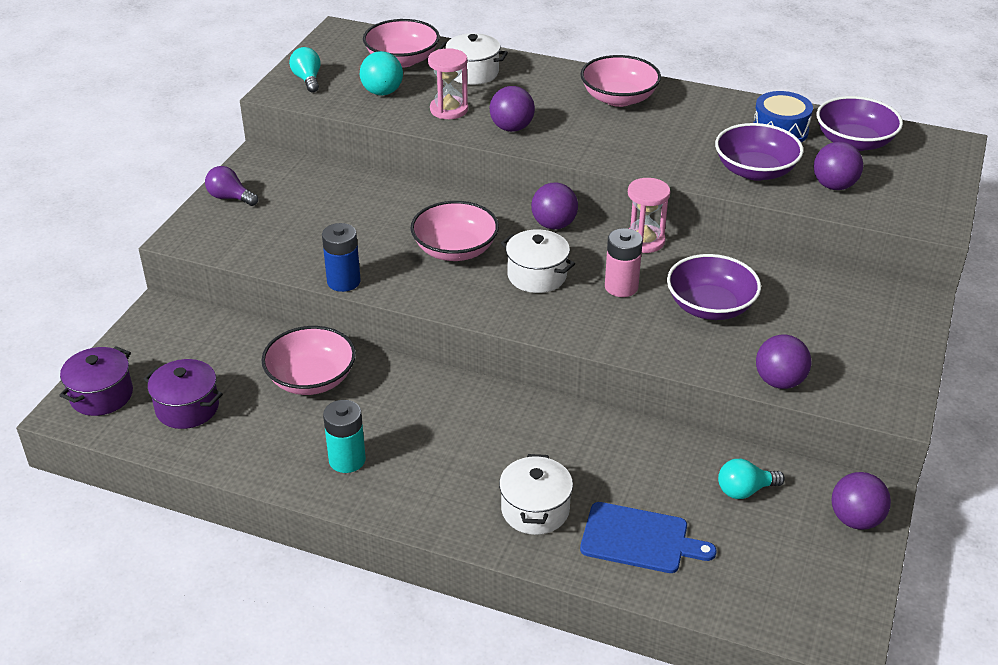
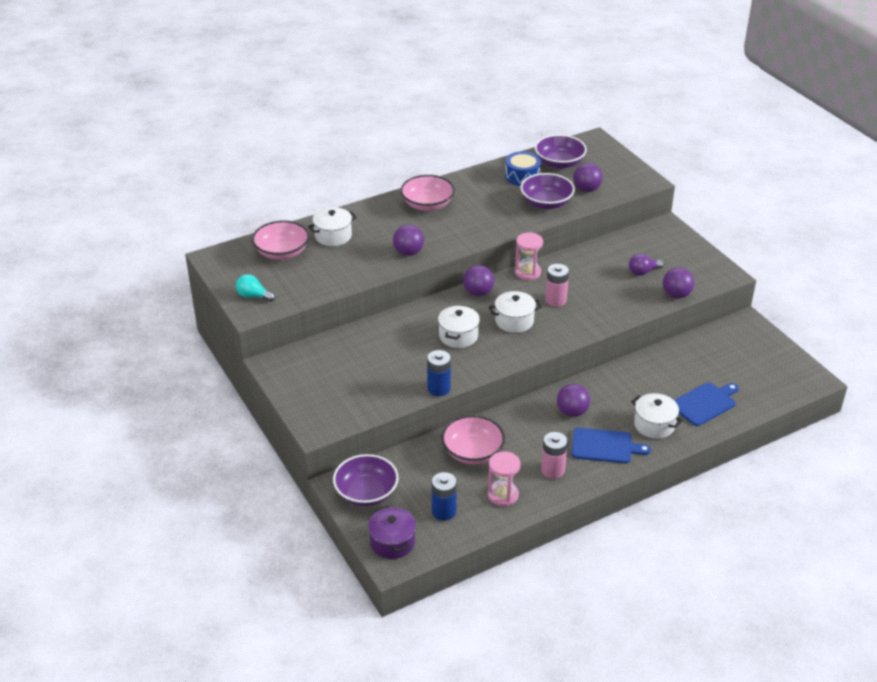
camera: 50 degrees left, 0 degrees up
purple pot [144,359,223,429] -> blue battery [432,472,457,521]
purple light bulb [205,166,258,206] -> purple light bulb moved to [629,254,664,276]
turquoise battery [323,400,366,473] -> pink battery [541,432,568,479]
turquoise ball [360,51,403,95] -> none
pink bowl [410,201,499,261] -> white pot [438,305,480,348]
pink hourglass [428,48,468,119] -> pink hourglass moved to [488,451,521,506]
purple bowl [667,254,761,320] -> purple bowl moved to [333,454,399,506]
turquoise light bulb [718,459,785,499] -> none
purple ball [831,472,891,530] -> purple ball moved to [557,384,590,417]
none -> blue cutting board [572,428,651,464]

